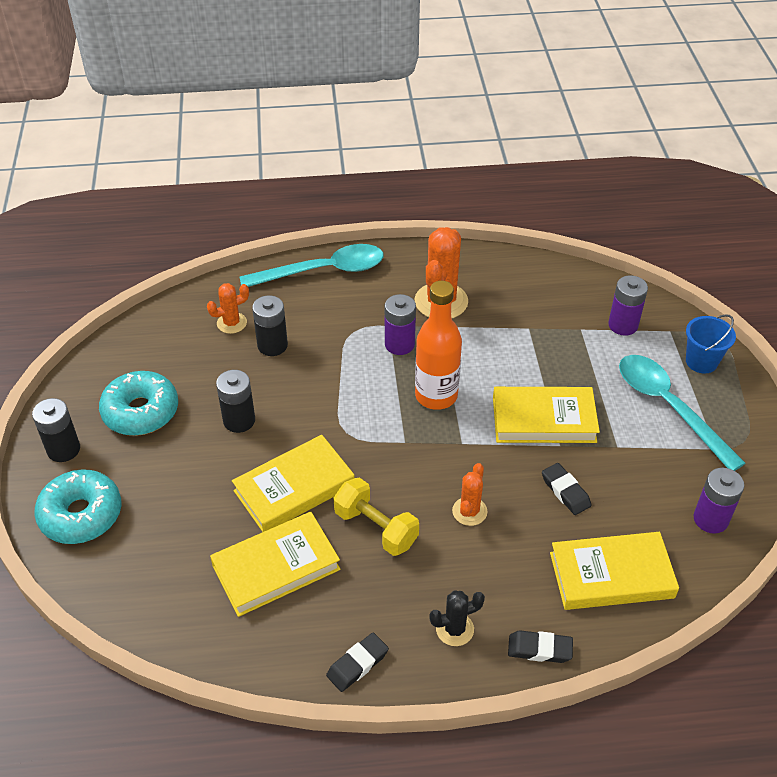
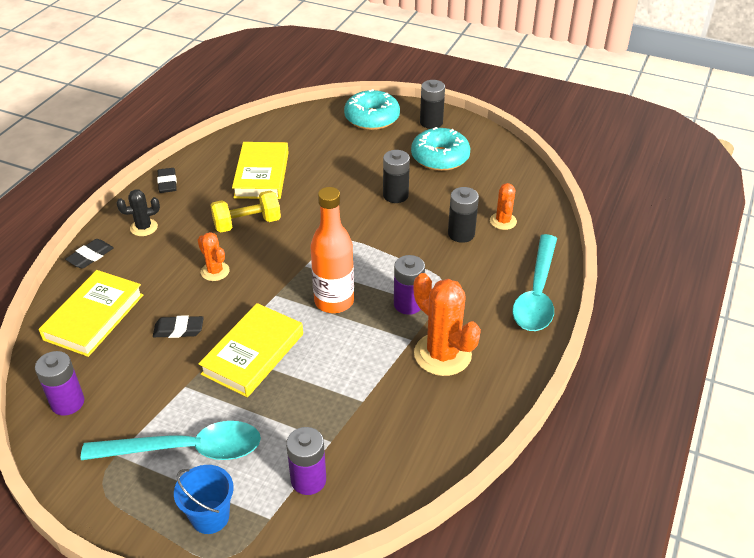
camera: 120 degrees right, 5 degrees down
yellow book [232,435,355,532] -> none
black cactus [429,591,485,646] -> black cactus turned 60 degrees clockwise [116,189,160,236]

